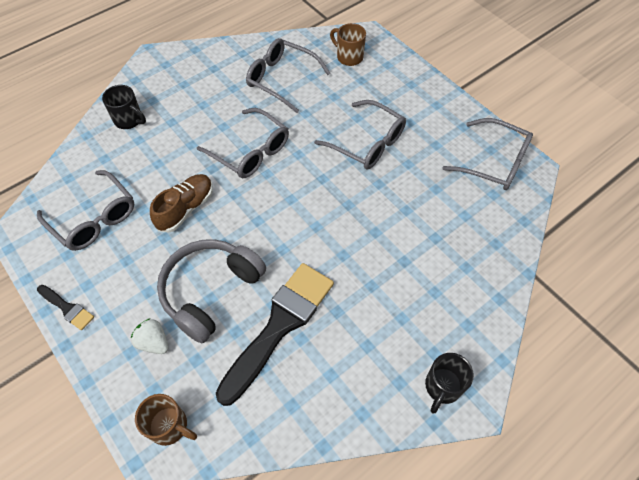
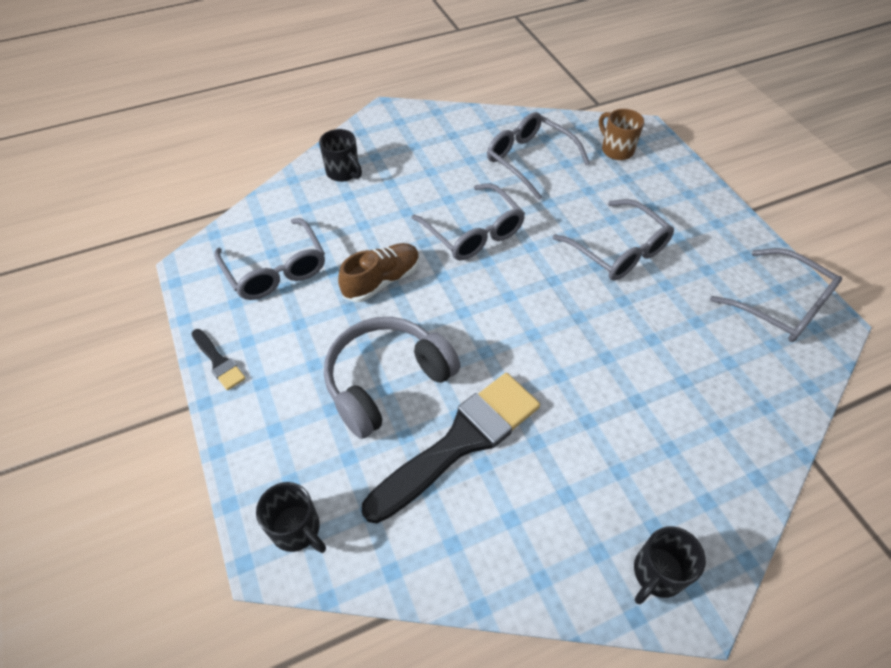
camera: 15 degrees right, 5 degrees down
white strawberry [131,318,168,354] -> none
brown mug [135,394,197,446] -> black mug [256,482,326,553]

